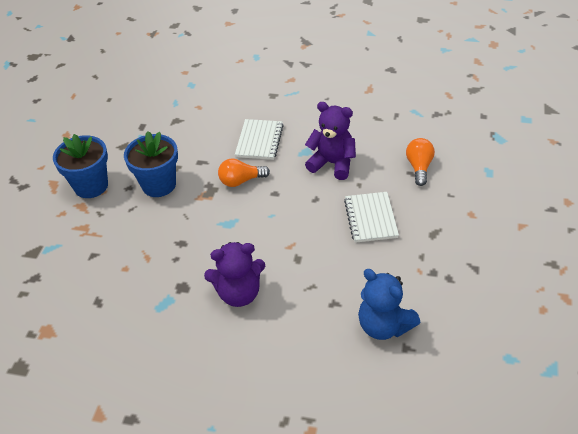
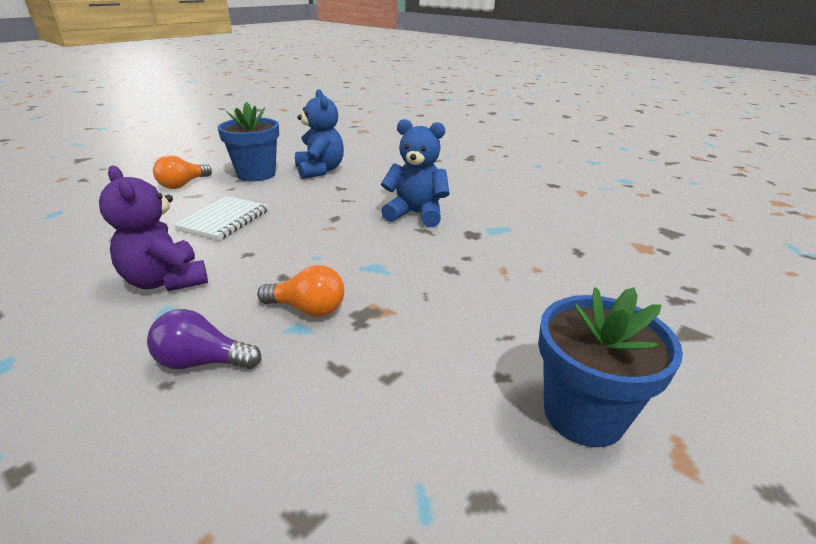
camera: 155 degrees left, 15 degrees down
blue flower pot [124,131,178,197] -> blue flower pot moved to [218,102,279,181]
purple teddy bear [204,242,265,307] -> blue teddy bear [381,119,450,227]
white notebook [235,119,284,160] -> purple light bulb [147,309,261,369]
orange light bulb [406,138,435,186] -> orange light bulb moved to [153,155,212,189]

